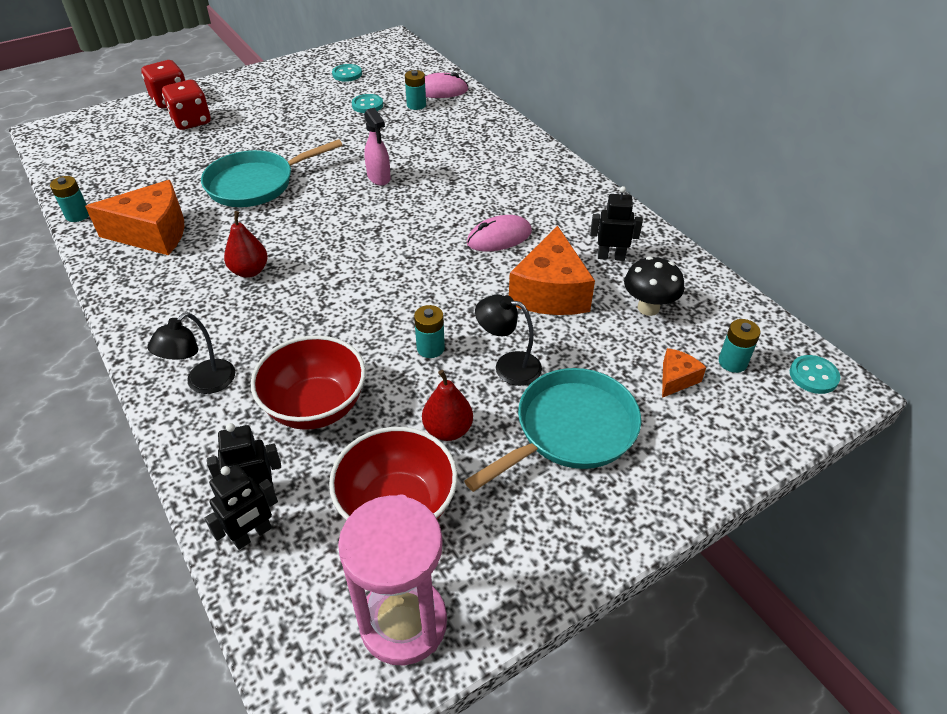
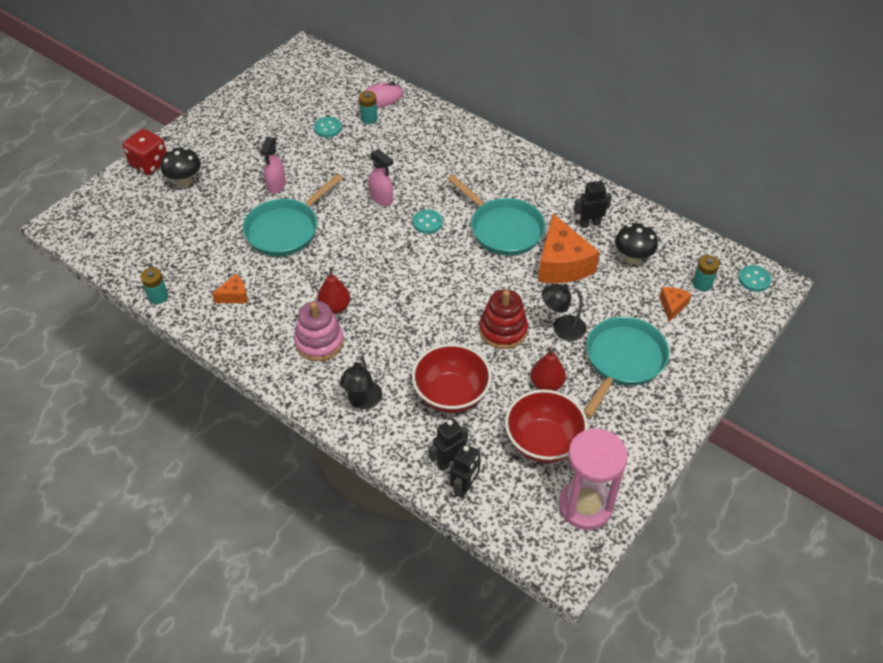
camera: 20 degrees left, 5 degrees up
orange cheese [85,180,184,255] -> orange cheese [212,274,248,303], size x0.48
red dice [162,80,211,130] -> black mushroom [161,147,201,187]
turquoise button [332,64,362,82] -> turquoise button moved to [413,209,443,234]
turquoise battery [414,305,445,358] -> red stacking toy [479,289,528,349]
pink mouse [467,215,532,251] -> turquoise pan [447,174,545,256]
none -> pink spray bottle [260,137,286,194]
none -> pink stacking toy [294,301,344,361]

